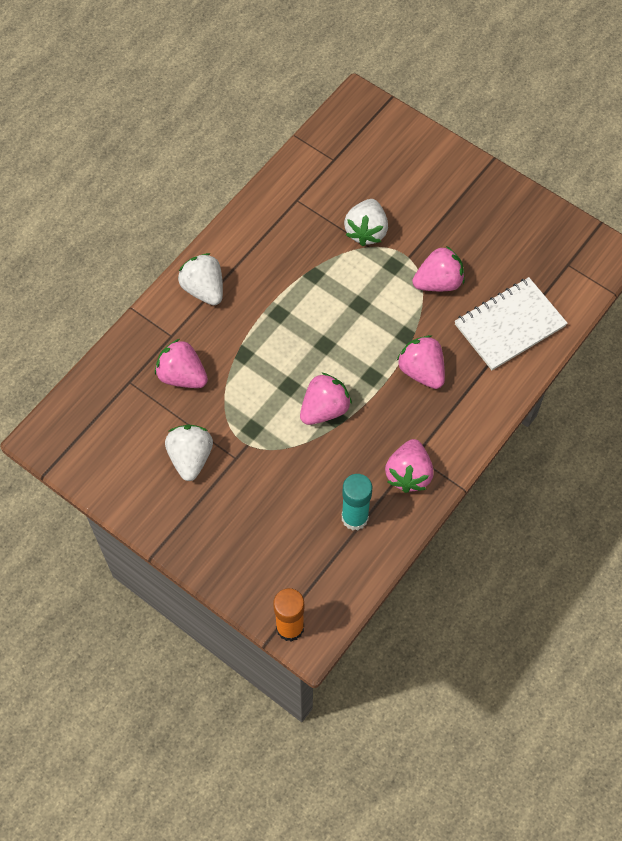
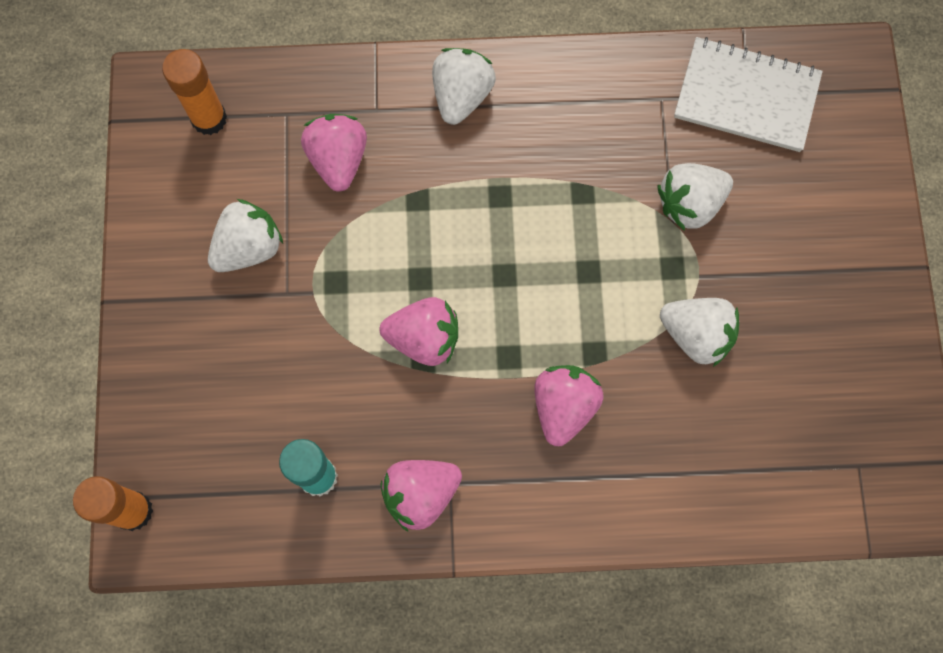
camera: 50 degrees right, 10 degrees up
pink strawberry [412,246,465,291] -> white strawberry [660,298,739,367]
white notebook [454,277,568,370] -> white notebook moved to [674,37,823,152]
none -> orange glue stick [162,49,227,135]

